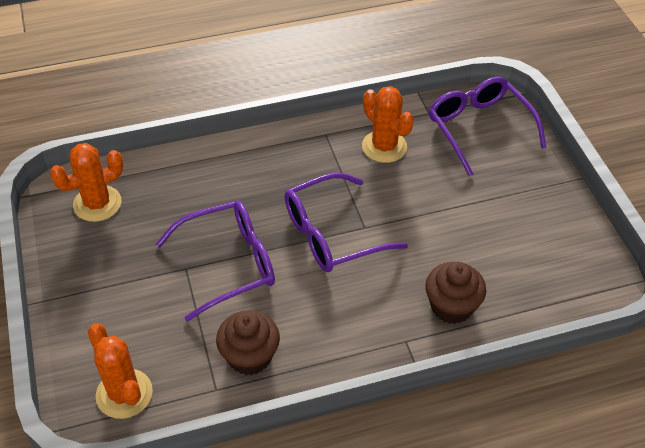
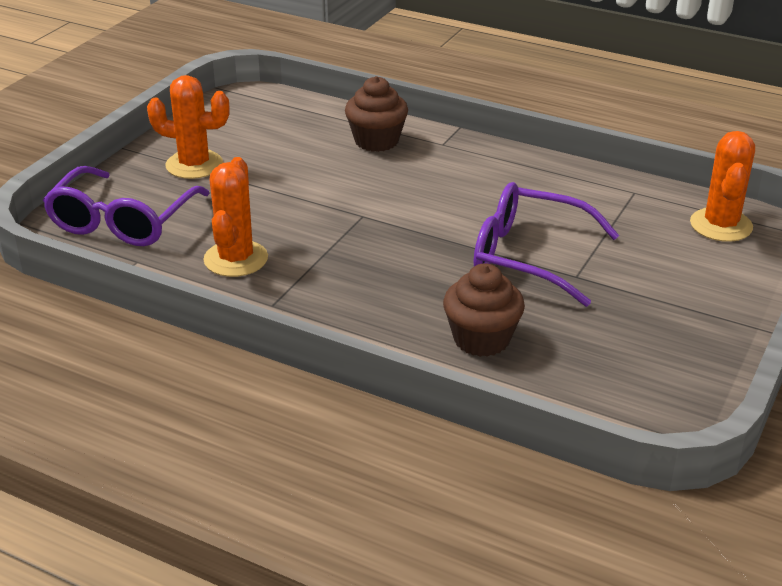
camera: 135 degrees left, 15 degrees down
orange cactus [50,143,123,222] -> orange cactus moved to [147,75,229,179]
brown cupcake [216,310,280,375] -> brown cupcake moved to [443,263,525,357]
purple glasses [284,173,408,272] -> none

